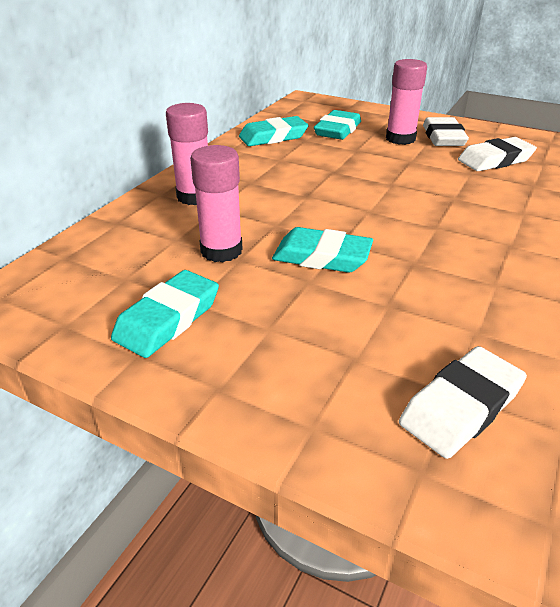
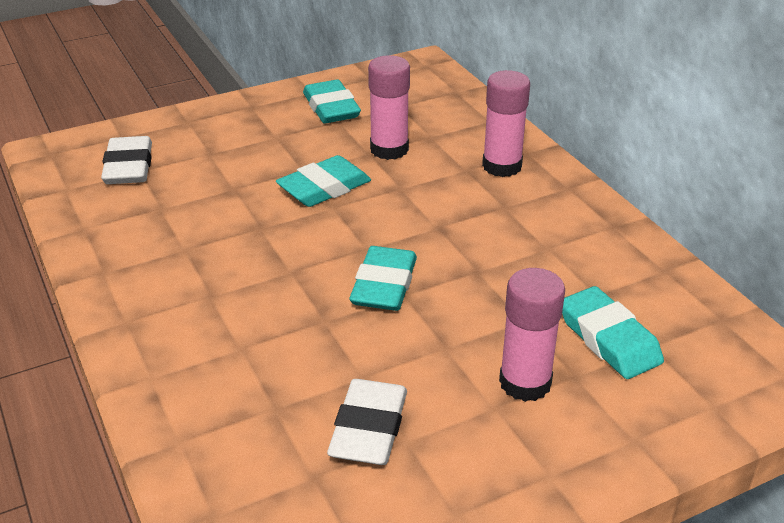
camera: 125 degrees right, 0 degrees up
turquoise eraser [239,116,309,146] -> turquoise eraser moved to [349,246,417,311]
white eraser [423,117,469,146] -> none

